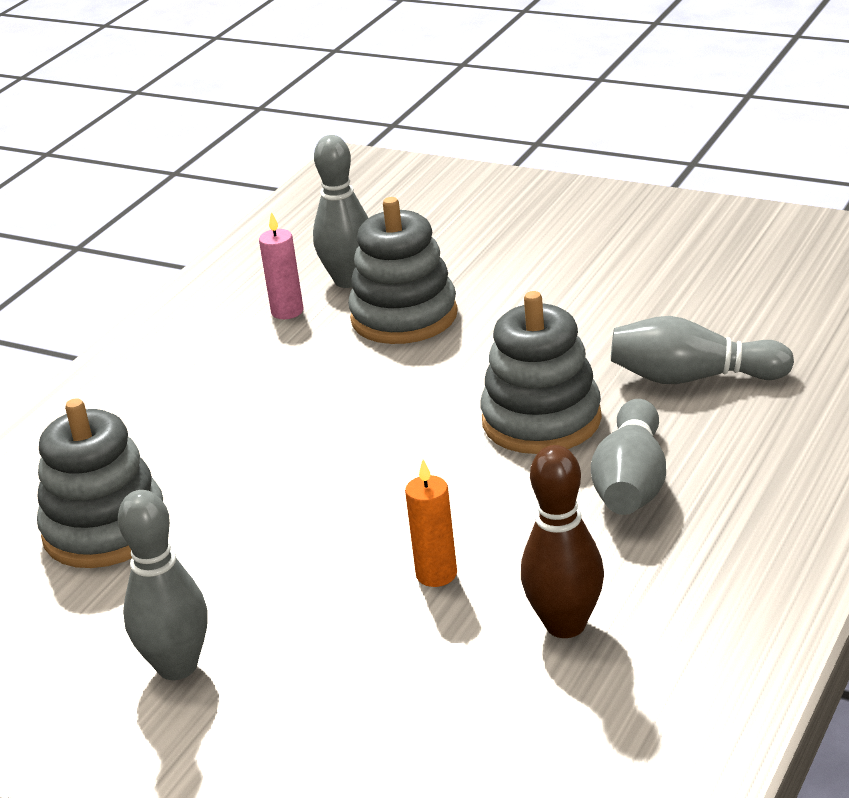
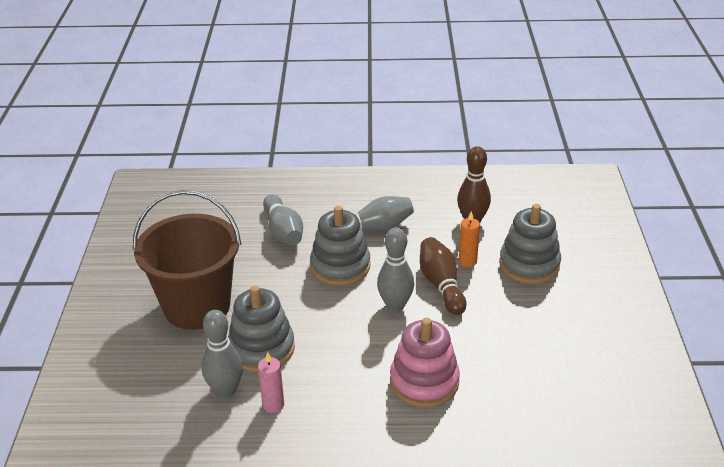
camera: 120 degrees left, 5 degrees up
grey stacking toy [37,398,163,568] -> grey stacking toy moved to [499,204,561,284]
grey bowling pin [118,490,208,680] -> grey bowling pin moved to [377,227,414,312]
none -> brown bucket [133,190,241,330]
none -> pink stacking toy [390,318,460,407]
none -> brown bowling pin [420,237,467,315]

